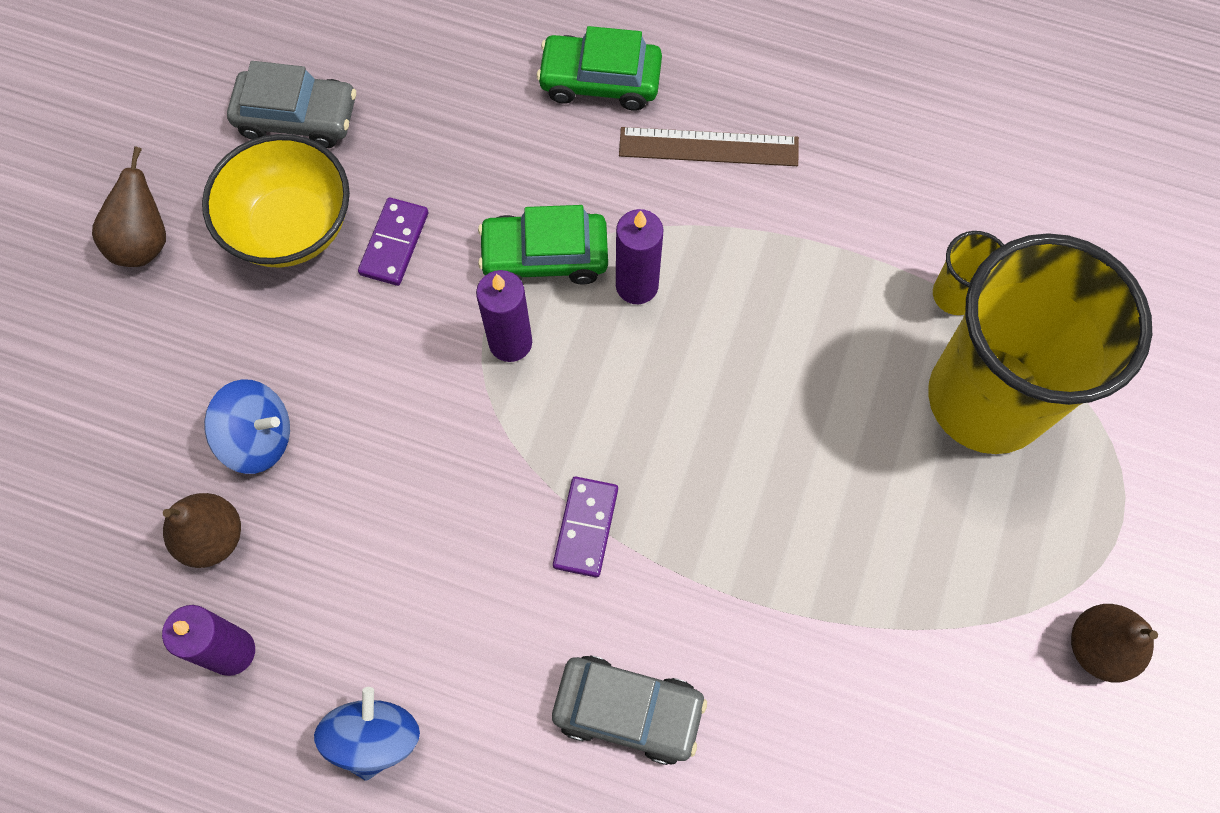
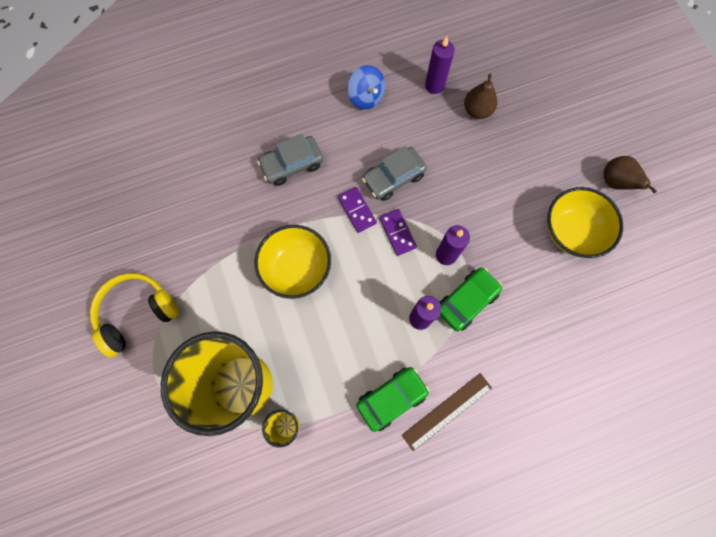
camera: 140 degrees right, 5 degrees up
blue spinning top [204,379,290,474] -> none
grey car [227,61,356,148] -> grey car moved to [362,146,427,201]
purple domino [358,197,428,286] -> purple domino moved to [379,209,417,256]
green car [537,26,662,111] -> green car moved to [356,367,429,432]
brown pear [1071,604,1158,683] -> yellow headphones [90,273,179,357]
none -> yellow bowl [254,225,331,299]

